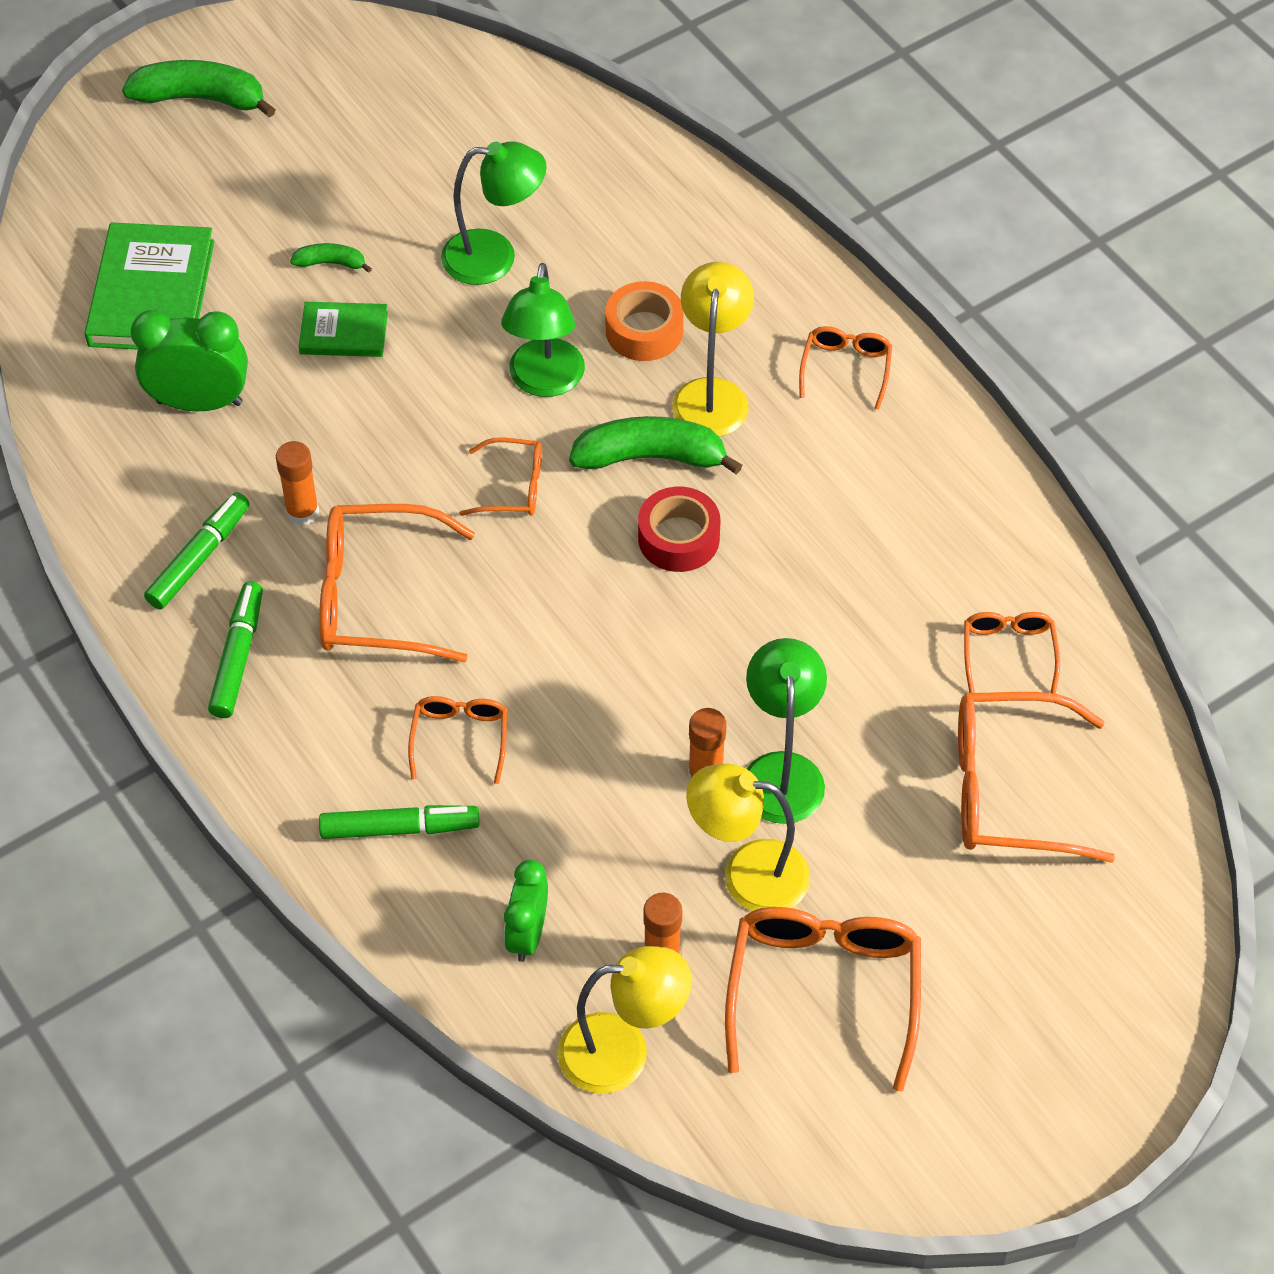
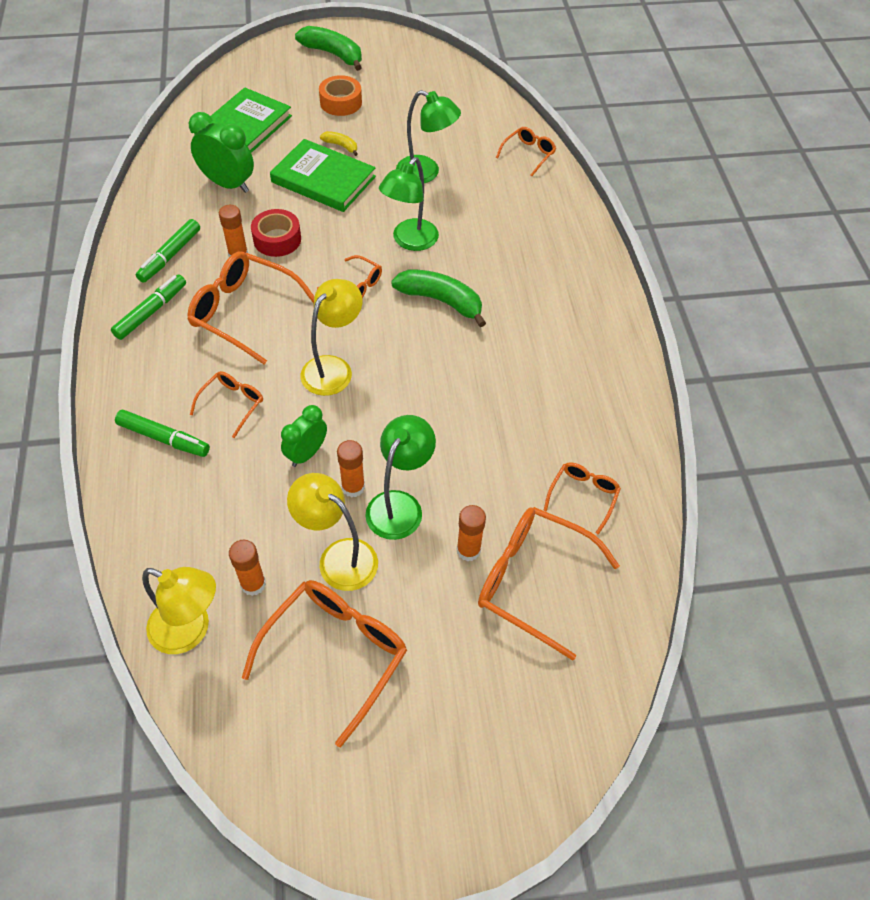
camera: 25 degrees right, 0 degrees up
green marker [144,492,250,609] -> green marker turned 150 degrees clockwise [136,219,200,283]
green banana [290,243,372,273] -> yellow banana [320,131,358,156]
green book [299,302,388,357] -> green book [270,139,376,212], size x1.78
green clock [504,860,548,962] -> green clock moved to [281,405,327,467]
orange tape [605,281,684,361] -> orange tape moved to [319,75,362,116]
red tape [638,487,720,572] -> red tape moved to [251,209,301,257]
yellow lamp [672,262,754,437] -> yellow lamp moved to [301,279,362,396]
orange glasses [799,326,892,410] -> orange glasses moved to [496,127,556,176]
none -> orange glue stick [457,505,486,562]

